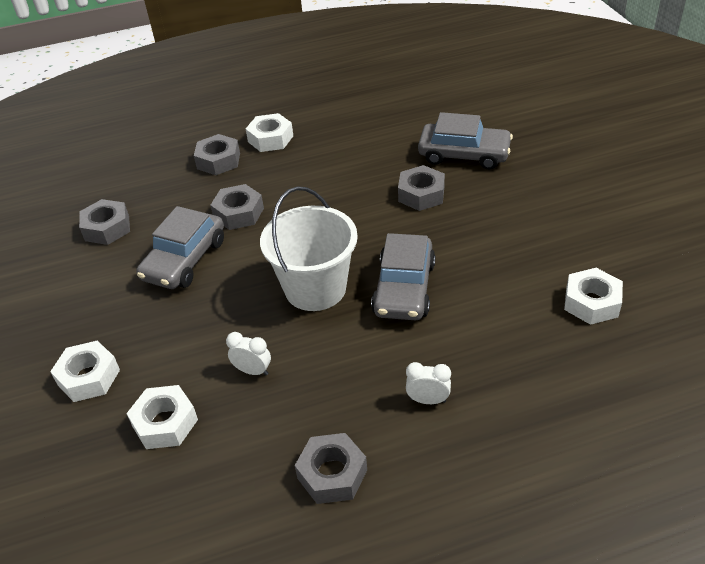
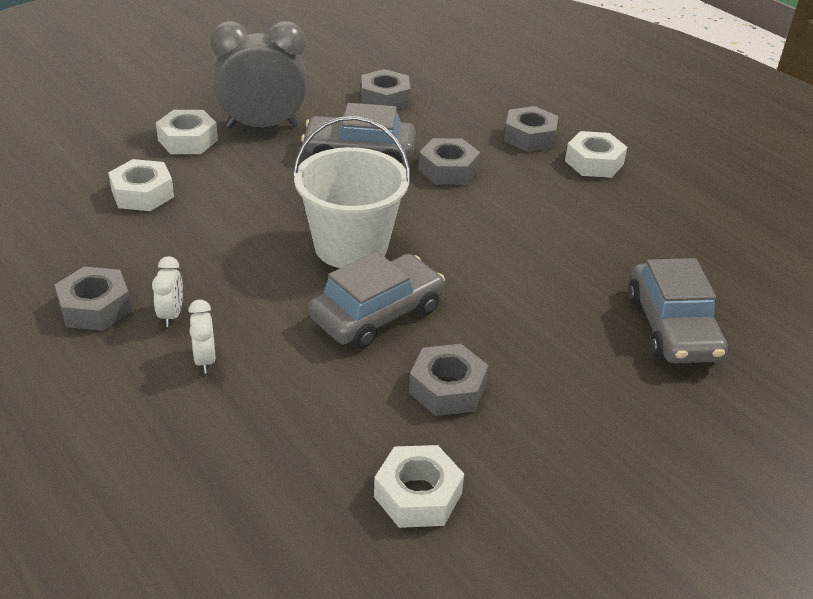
camera: 65 degrees right, 5 degrees down
white clock [226,332,271,376] -> white clock moved to [152,256,183,327]
grey car [371,233,436,320] -> grey car turned 150 degrees clockwise [308,252,445,349]
grey nut [398,165,445,211] -> grey nut moved to [409,344,488,416]
none -> grey clock [210,21,307,128]

